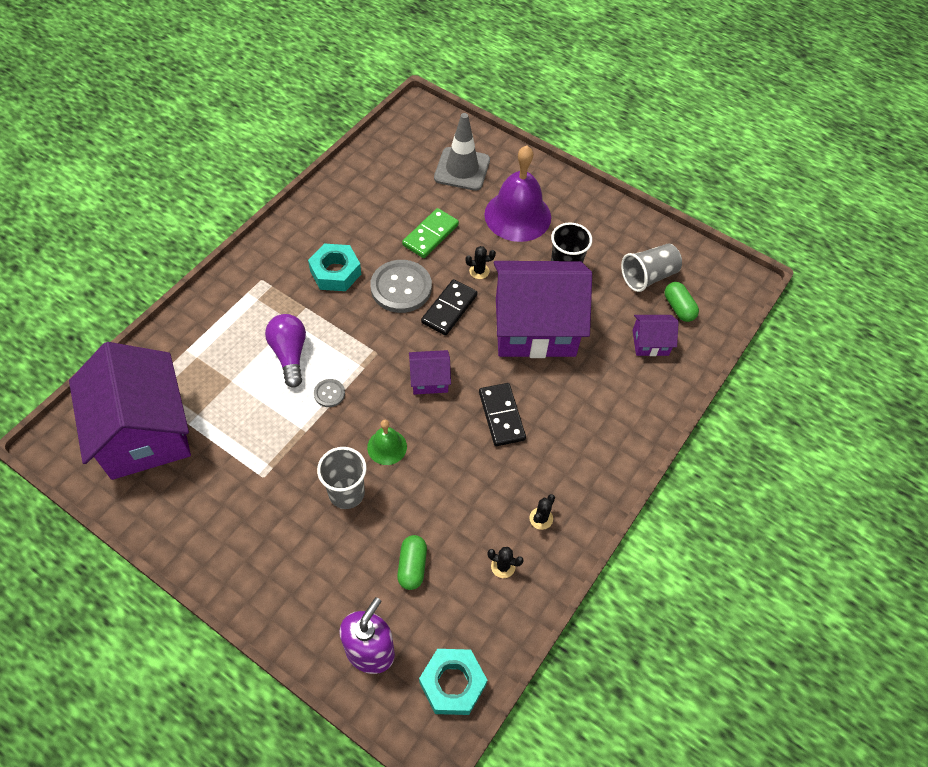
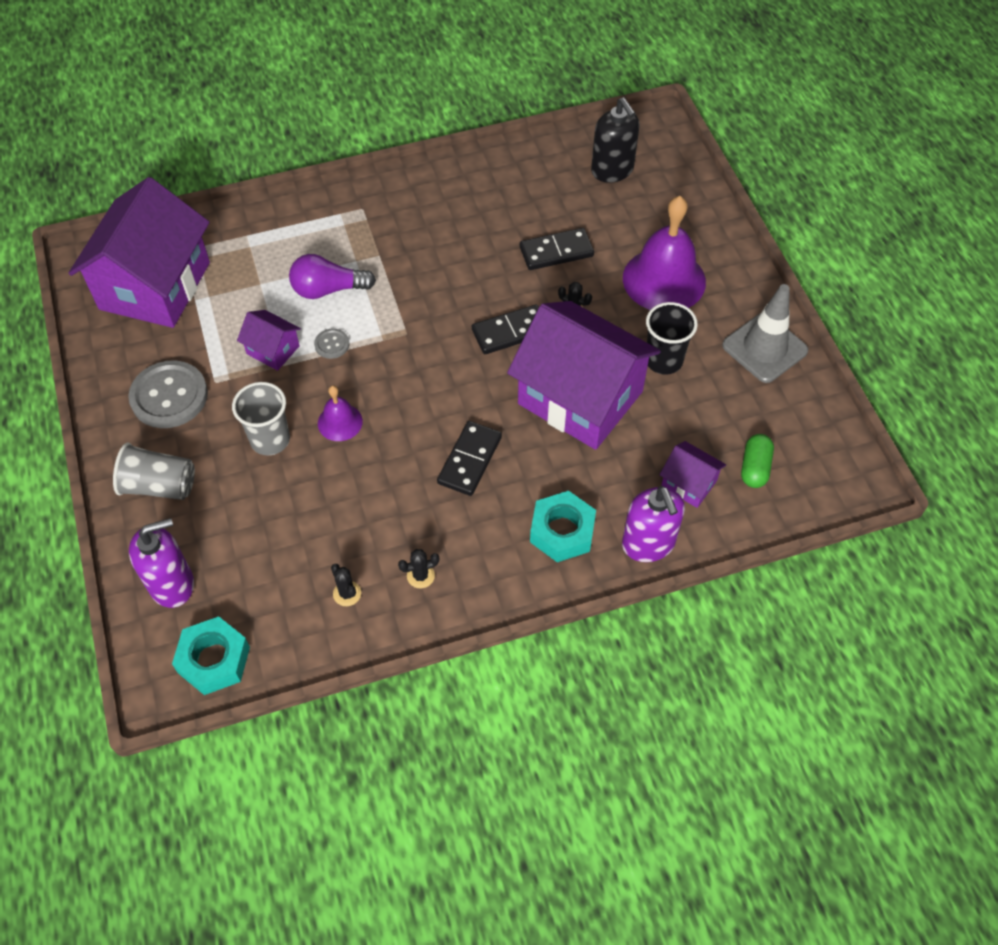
camera: 40 degrees right, 0 degrees up
purple light bulb [265,314,306,388] -> purple light bulb turned 120 degrees counterclockwise [289,254,376,299]
turquoise nut [308,243,361,291] -> turquoise nut moved to [530,491,596,562]
green bell [367,420,407,465] -> purple bell [318,385,363,441]
grey button [370,260,432,313] -> grey button moved to [128,360,208,428]
green capsule [397,535,427,590] -> none
green domino [402,208,459,258] -> black domino [520,228,594,270]
purple house [409,350,451,395] -> purple house moved to [237,310,301,371]
grey traffic cone [434,113,490,191] -> grey traffic cone moved to [722,284,808,383]
grey cup [621,244,682,292] -> grey cup moved to [113,443,195,500]
none -> black soap dispenser [591,97,640,183]
none -> purple soap dispenser [622,486,685,562]

